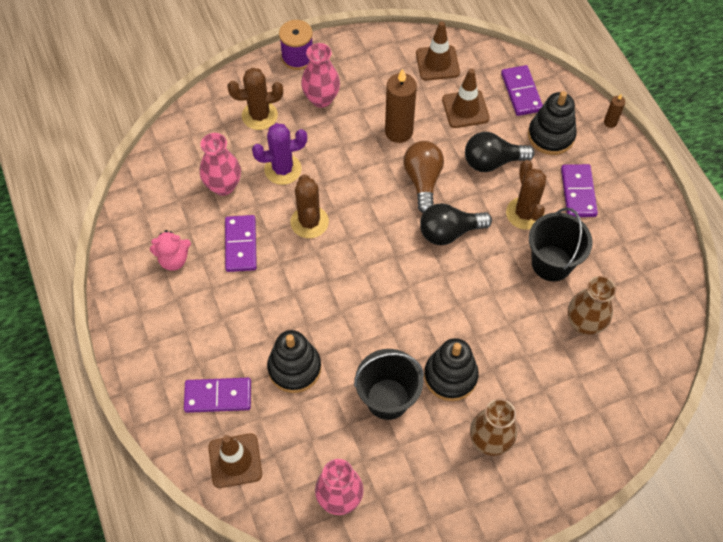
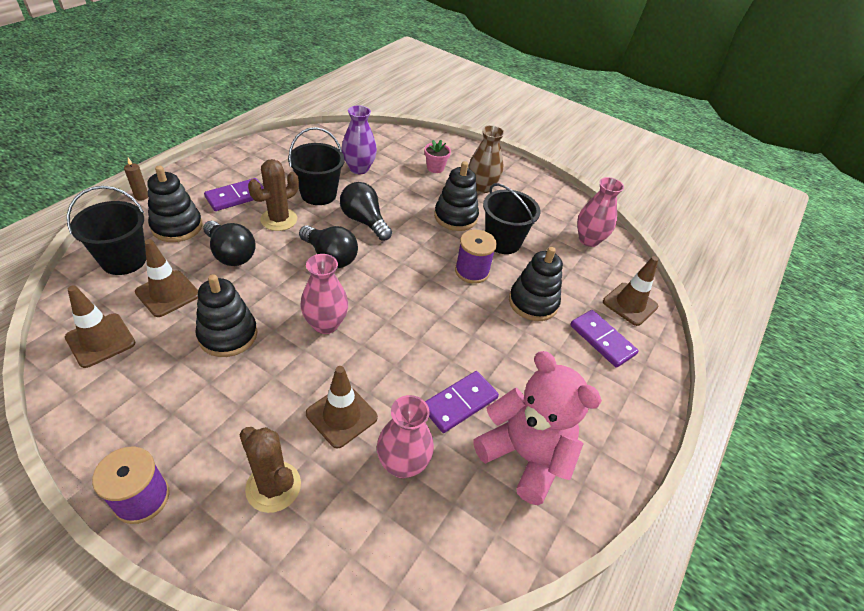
camera: 130 degrees left, 15 degrees down
pink teddy bear [150,230,191,271] -> pink teddy bear [474,351,602,505], size x1.95
purple cactus [252,123,307,185] -> brown traffic cone [306,366,378,448]
brown cactus [291,174,329,238] -> none
pink vase [301,43,340,108] -> pink vase moved to [300,254,348,334]
brown candle [385,68,417,143] -> black stacking toy [195,274,258,357]
brown light bulb [404,141,444,213] -> none
purple domino [501,65,543,116] -> black bucket [67,186,146,275]
brown vase [568,276,616,335] -> purple vase [342,105,377,174]
none -> black light bulb [340,182,392,241]
none -> pink flower pot [424,140,451,173]
none -> purple spool [455,230,497,284]

